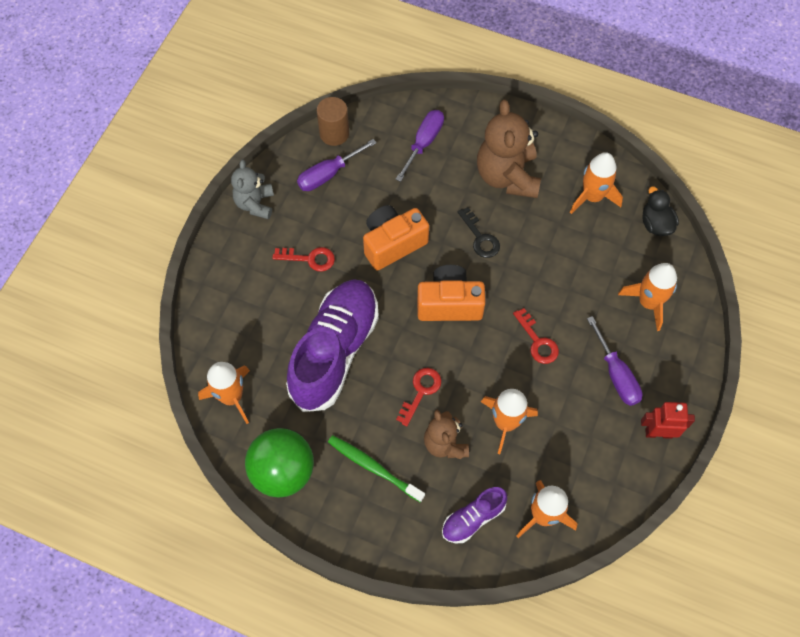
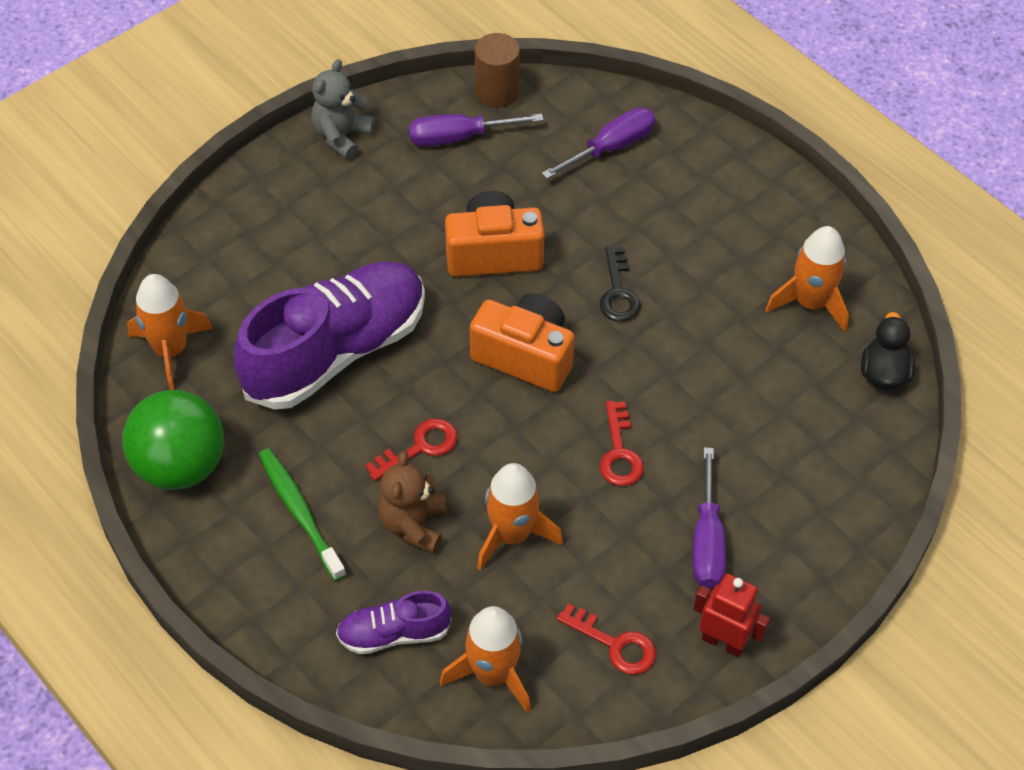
camera: 25 degrees right, 10 degrees down
red key [272,247,335,271] -> red key moved to [557,603,656,675]
brown teddy bear [477,100,541,198] -> none
orange rocket [618,263,677,331] -> none

